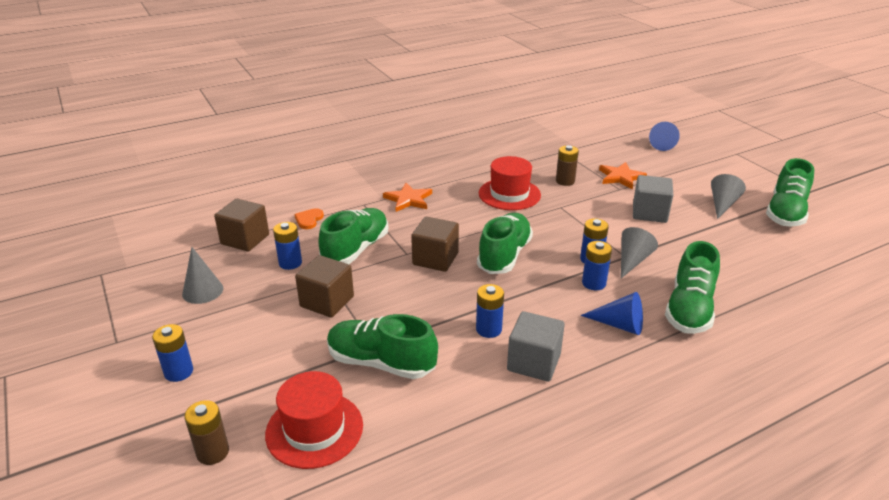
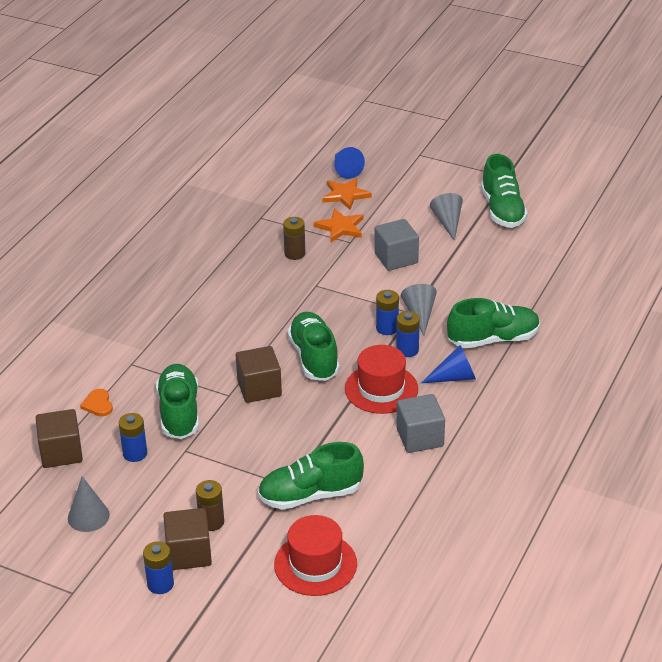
camera: 35 degrees left, 5 degrees up
brown battery [184,400,229,465] -> brown battery moved to [196,480,224,531]
brown cube [295,255,354,318] -> brown cube moved to [163,508,212,570]
orange star [383,183,432,212] -> orange star moved to [322,178,372,210]
blue battery [476,284,504,338] -> none
red hat [479,156,541,210] -> red hat moved to [345,345,418,414]
green shoe [665,241,720,334] -> green shoe turned 90 degrees counterclockwise [447,298,540,348]

